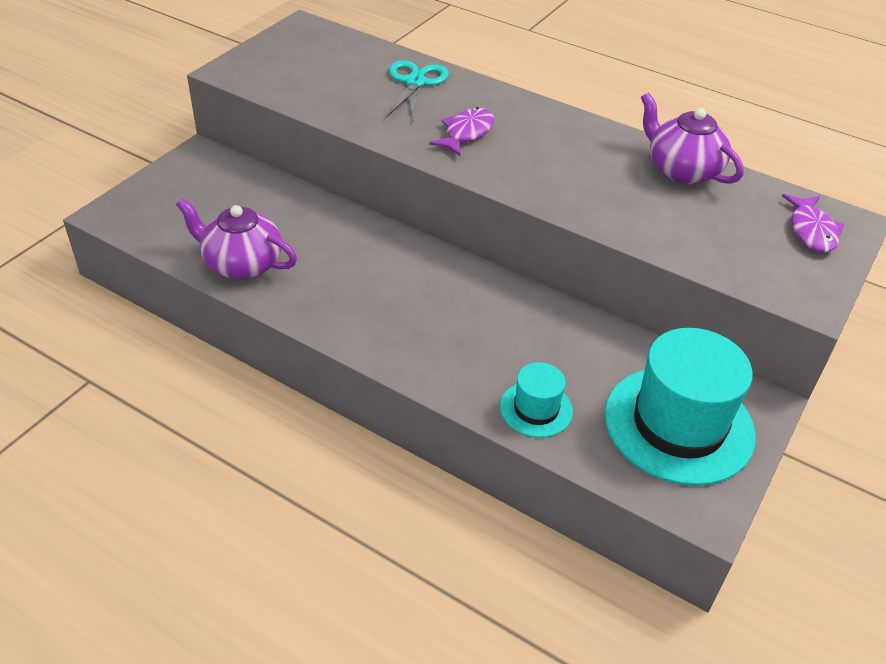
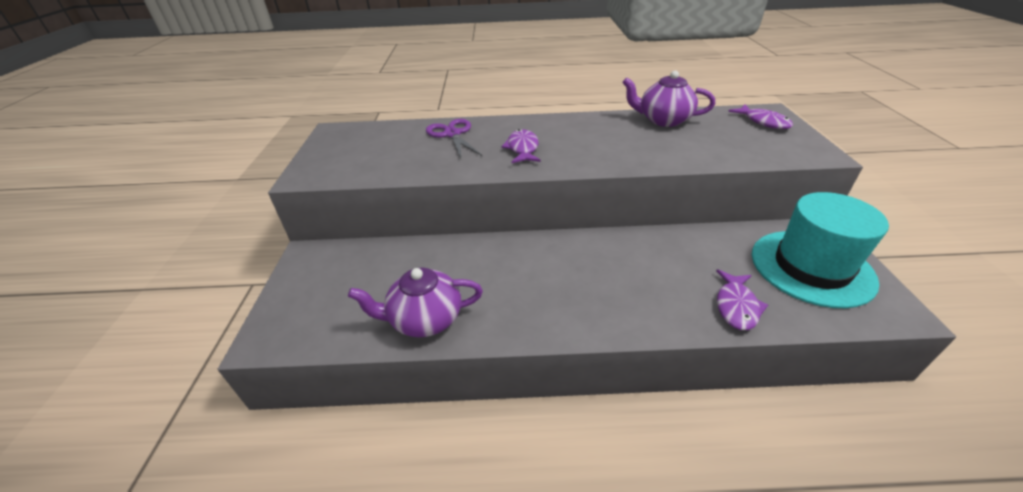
camera: 30 degrees left, 5 degrees down
turquoise scissors [386,60,449,122] -> purple scissors [426,119,482,158]
turquoise hat [500,362,573,438] -> purple fish [716,269,768,330]

